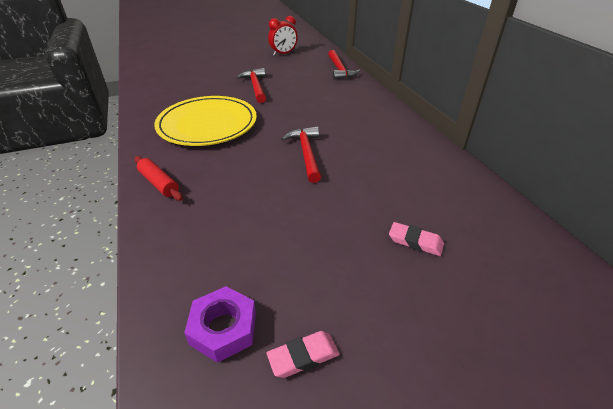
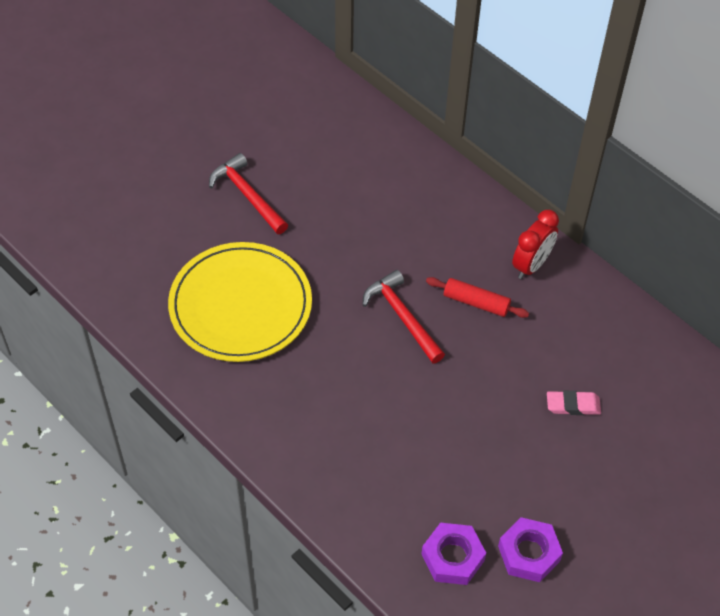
camera: 25 degrees left, 15 degrees up
red rolling pin [134,156,183,201] -> red rolling pin moved to [426,277,529,318]
pink eraser [267,331,340,378] -> purple nut [498,517,563,582]
red clock [268,16,298,56] -> red clock moved to [512,210,559,279]
red hammer [328,50,360,80] -> none

